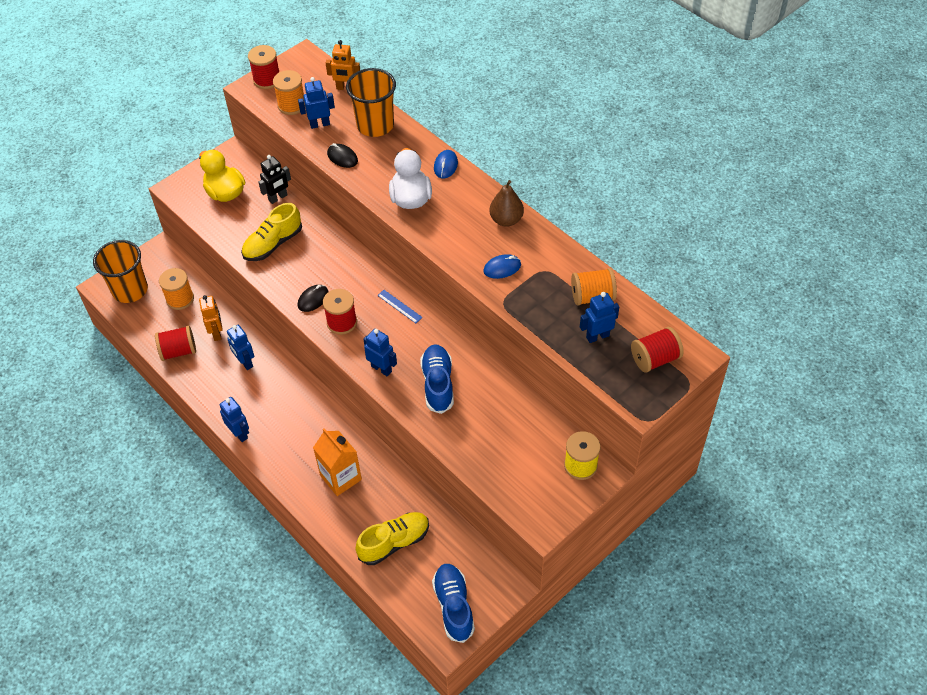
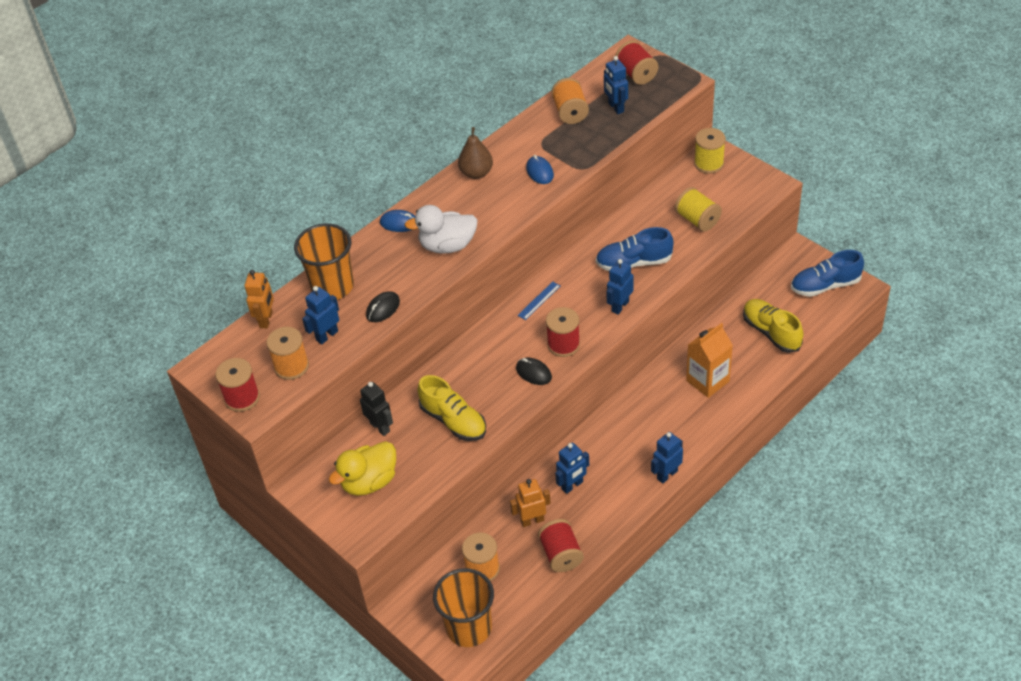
camera: 90 degrees left, 5 degrees down
blue robot [298,77,335,129] -> blue robot turned 60 degrees clockwise [302,286,339,345]
none -> yellow spool [675,187,722,232]

